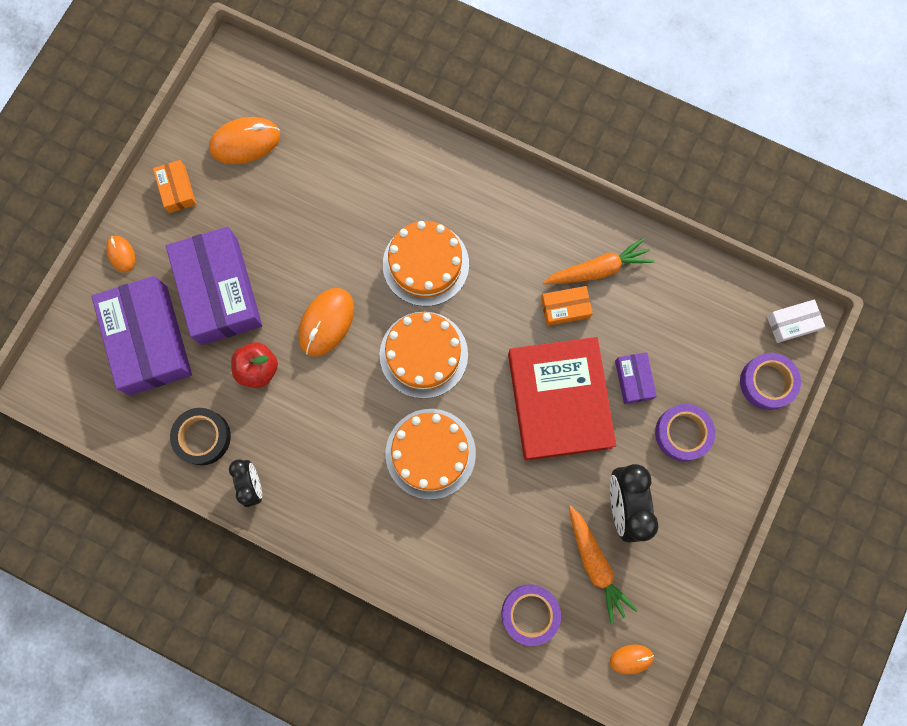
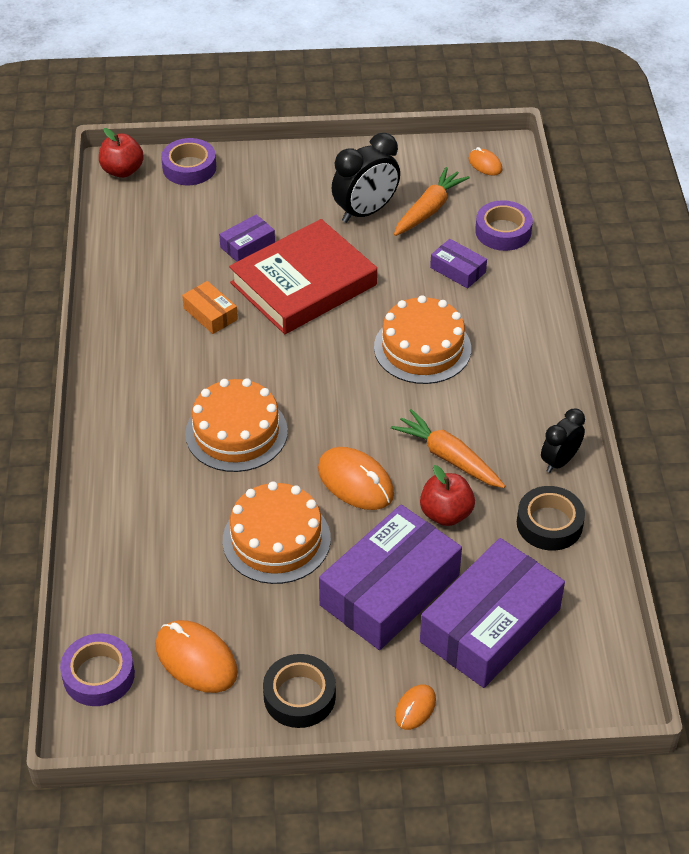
camera: 120 degrees left, 30 degrees down
orange box [153,160,196,213] -> black tape [263,654,336,728]
orange mouse [298,288,354,357] -> orange mouse turned 45 degrees clockwise [318,447,394,510]
orange cake [380,312,468,399] -> orange cake moved to [223,481,331,584]
orange carrot [543,237,654,284] -> orange carrot moved to [391,409,505,488]
purple tape [655,404,715,461] -> purple tape moved to [60,633,135,706]
white box [767,299,825,343] -> red apple [99,128,144,178]
none -> purple box [430,239,487,289]

